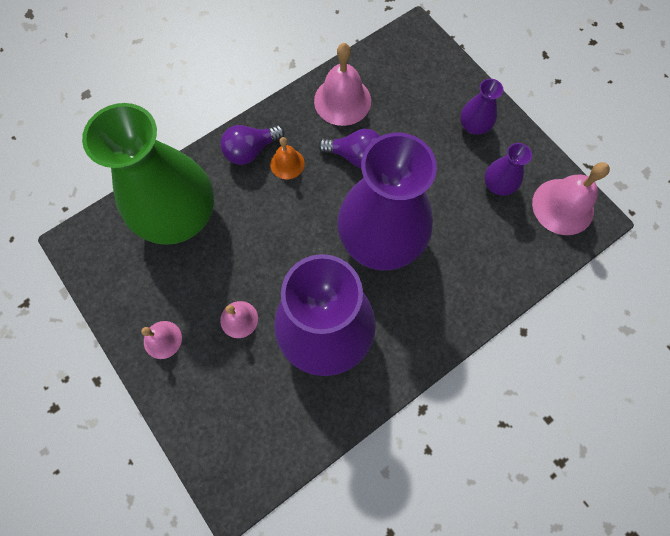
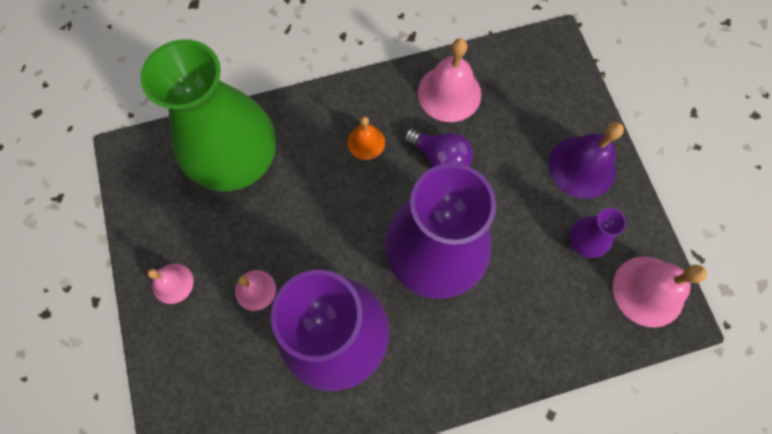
camera: 20 degrees right, 0 degrees up
purple light bulb [220,125,285,165] -> none
purple vase [460,79,503,135] -> purple bell [549,122,624,199]

